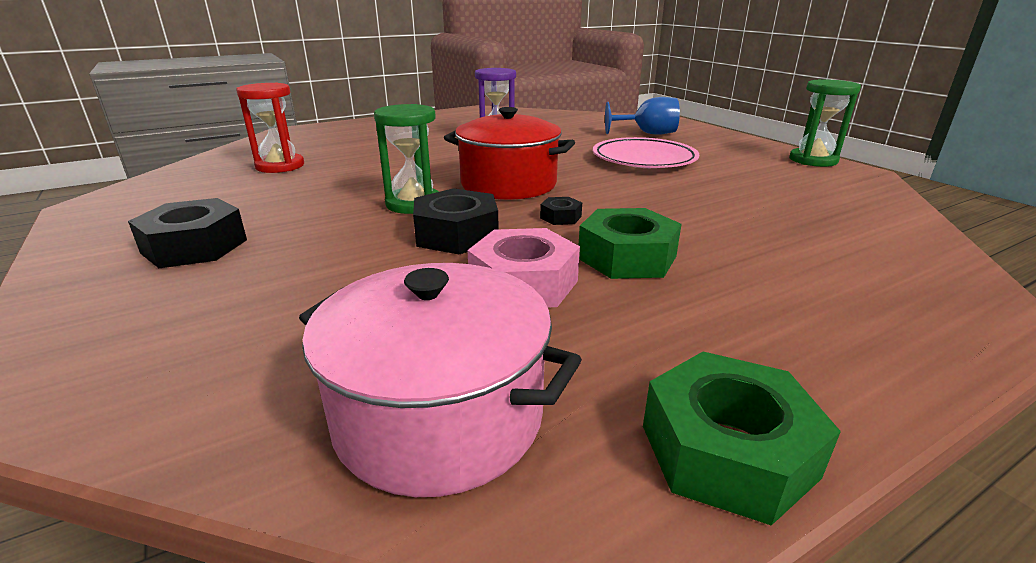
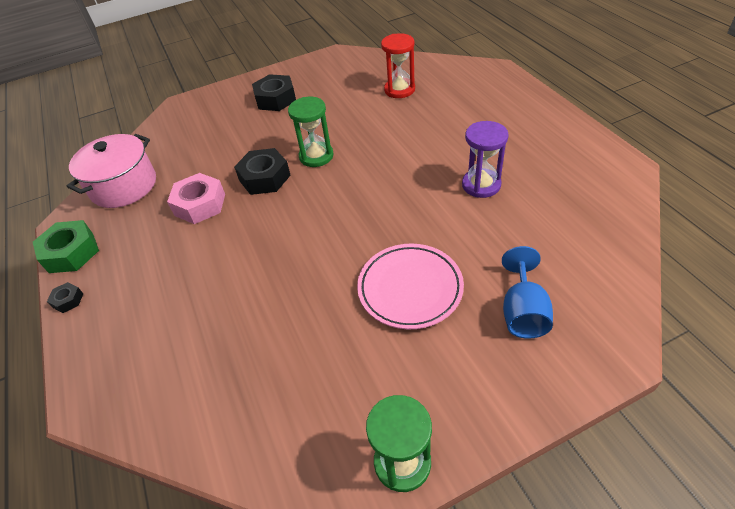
camera: 100 degrees right, 20 degrees up
red pot [444,107,575,200] -> none
black nut [540,197,582,225] -> black nut moved to [47,282,84,313]
green nut [578,208,682,279] -> none

